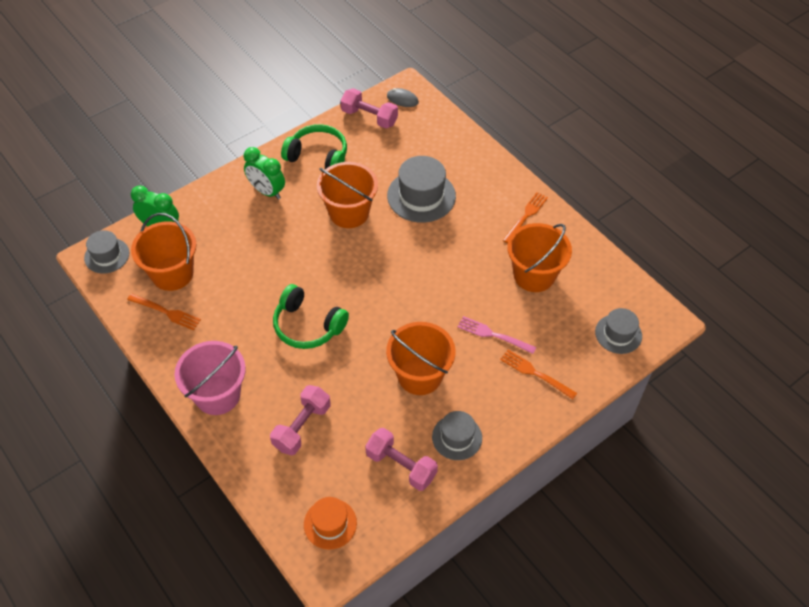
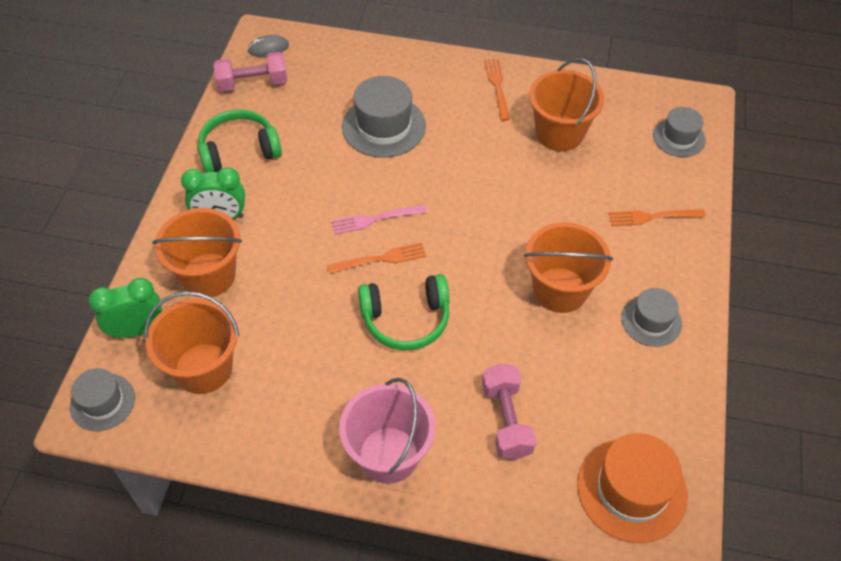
camera: 40 degrees left, 0 degrees up
orange fork [127,294,201,330] -> orange fork moved to [327,242,426,274]
orange hat [304,497,357,550] -> orange hat [577,433,688,543], size x1.62
orange bucket [317,162,378,228] -> orange bucket moved to [152,208,242,298]
pink dumbbell [365,428,438,491] -> none
pink fork [458,316,536,354] -> pink fork moved to [331,205,427,235]

